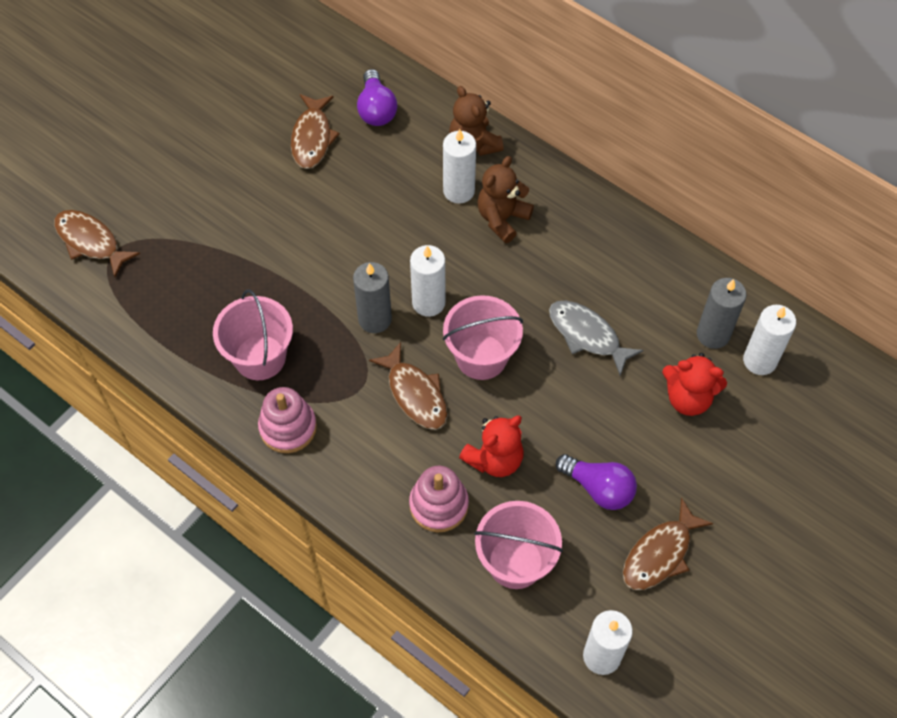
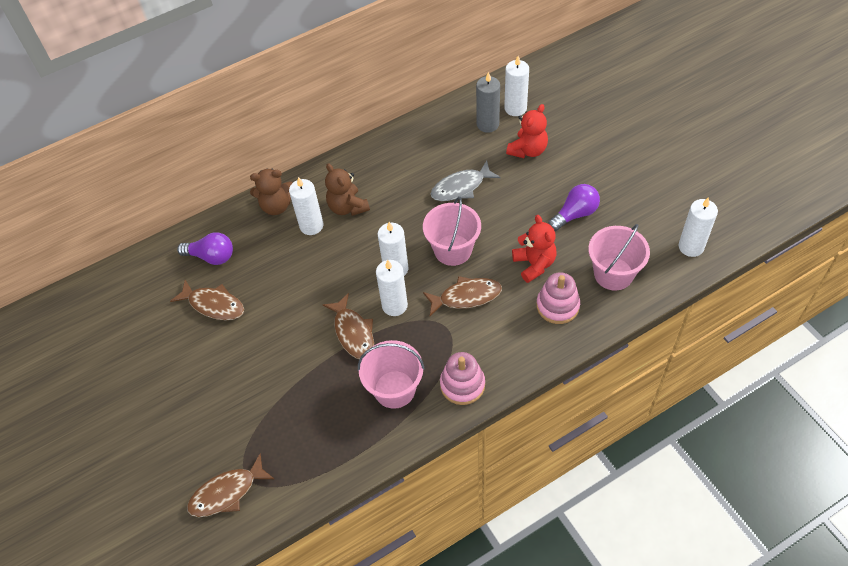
camera: 65 degrees left, 5 degrees down
grey candle [353,262,392,333] -> white candle [376,260,408,316]
brown fish [623,498,713,590] -> brown fish moved to [323,293,374,359]

